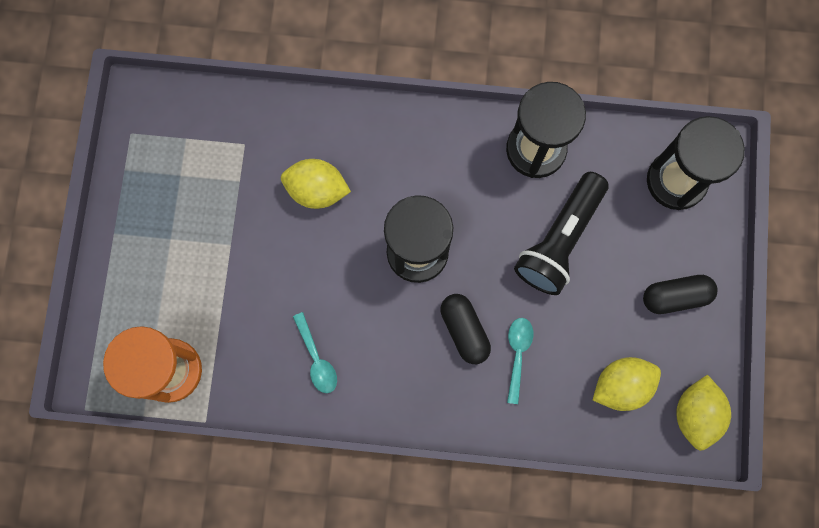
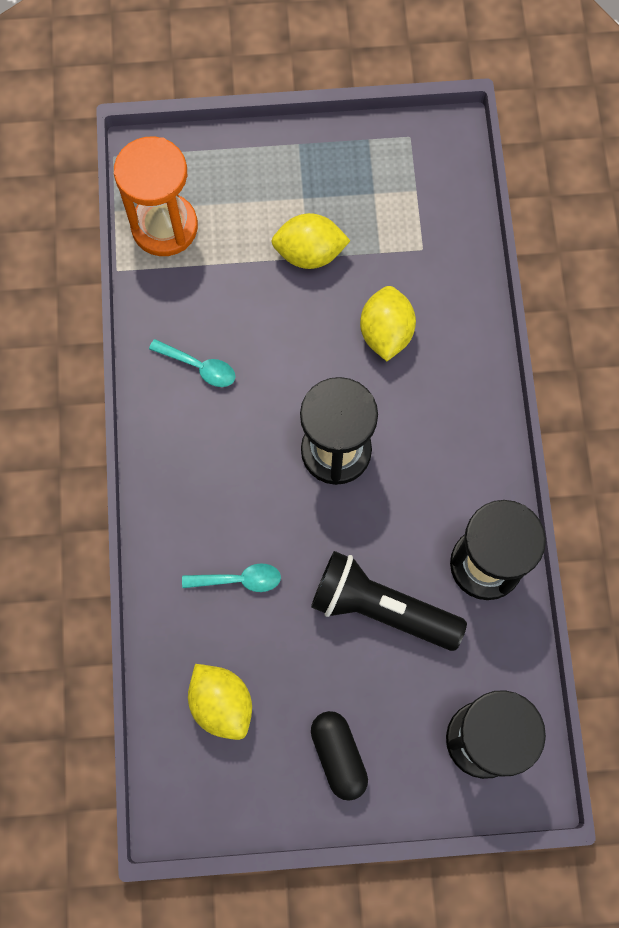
camera: 80 degrees right, 5 degrees down
turquoise spoon [293,312,337,393] -> turquoise spoon turned 120 degrees counterclockwise [149,339,235,387]
black capsule [440,294,491,364] -> none
yellow lemon [676,375,731,451] -> yellow lemon moved to [271,213,350,269]

